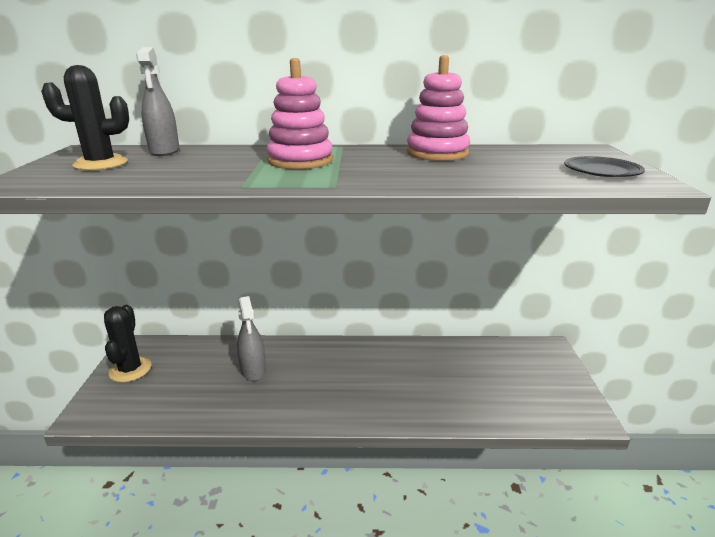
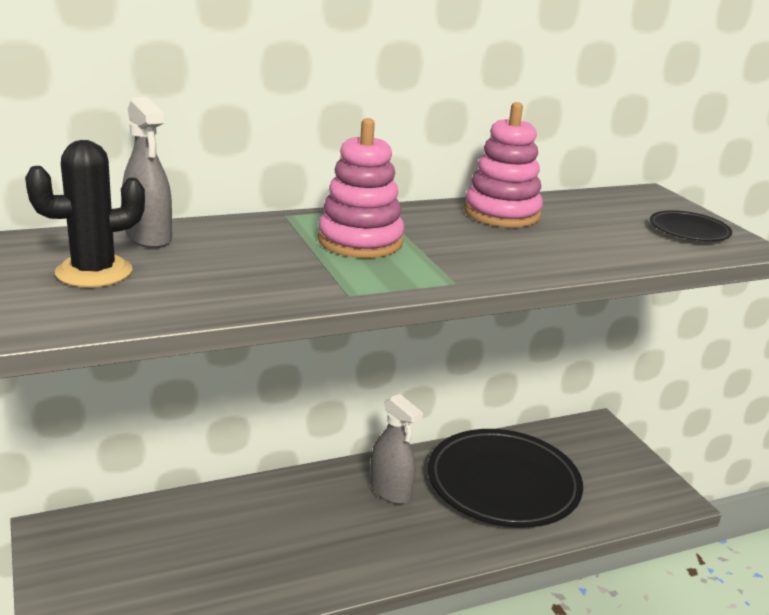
camera: 25 degrees left, 0 degrees up
black cactus [104,305,152,382] -> none
grey spray bottle [237,296,266,381] -> grey spray bottle moved to [370,394,423,504]
none -> black plate [428,429,583,528]

